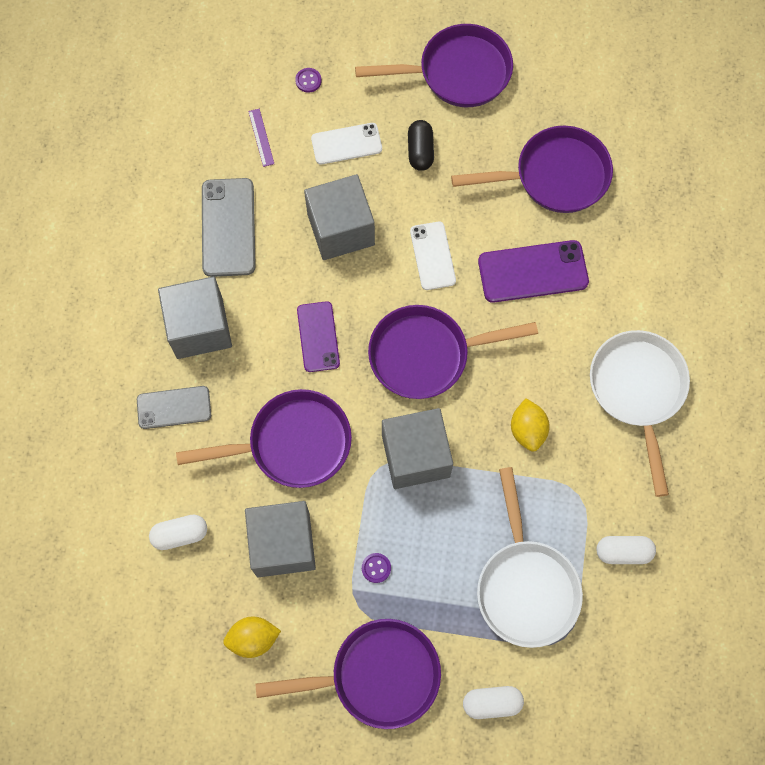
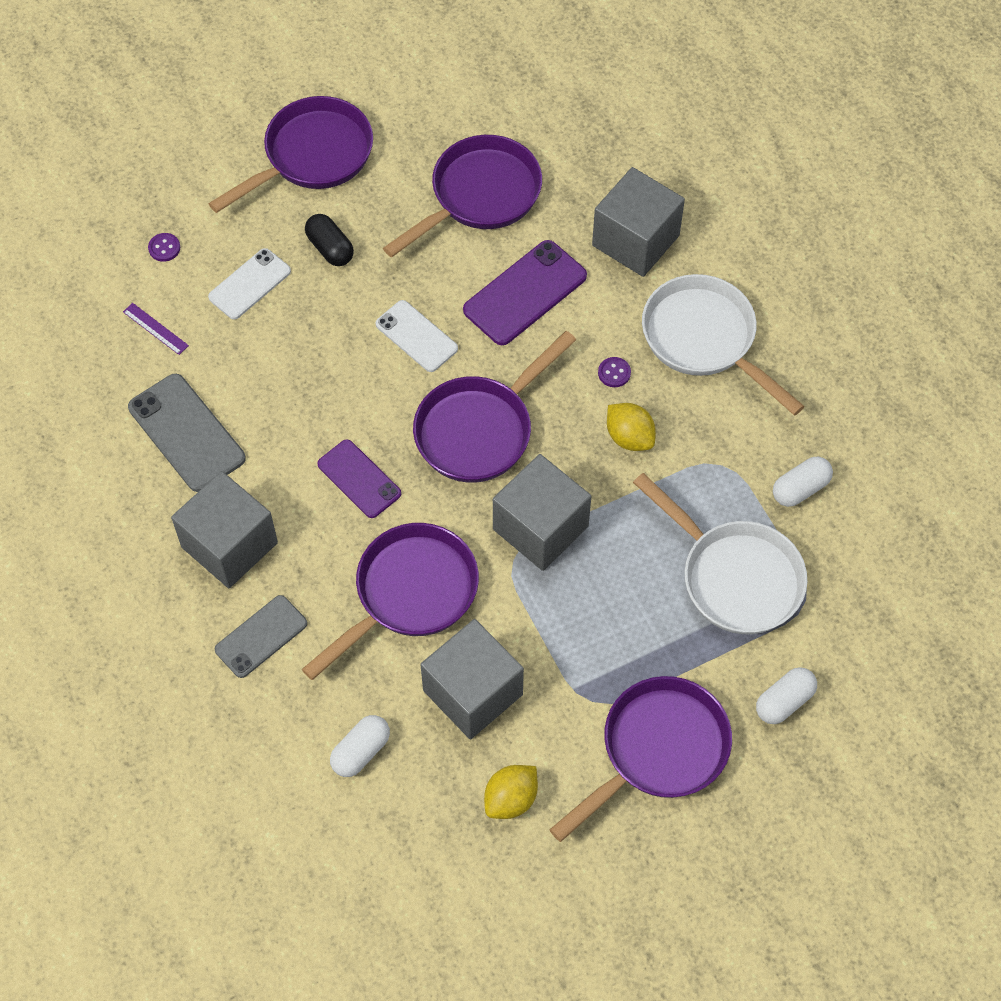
camera: 35 degrees left, 10 degrees down
grey cube [304,174,375,260] -> grey cube moved to [592,167,685,277]
purple button [362,553,391,583] -> purple button moved to [598,357,631,387]

